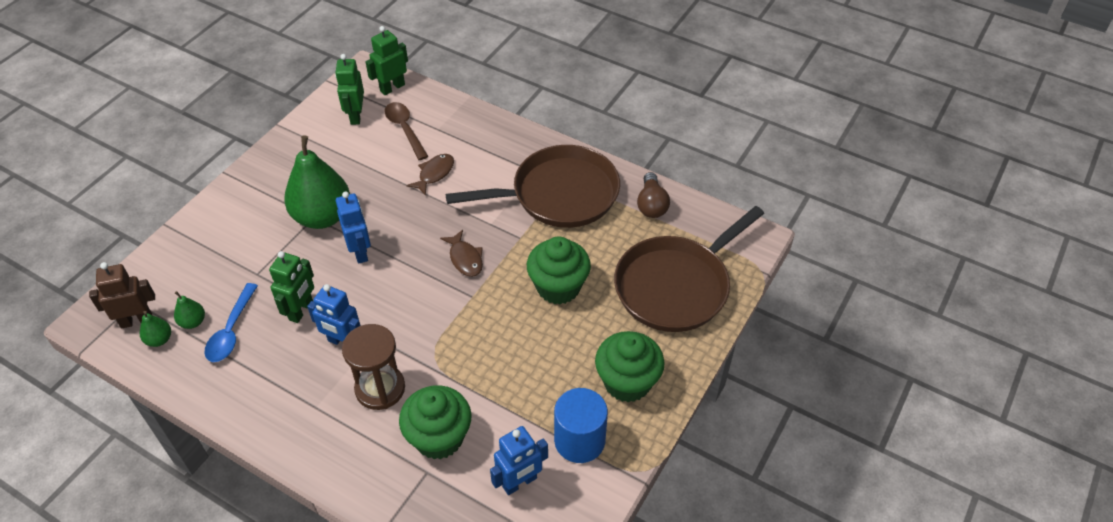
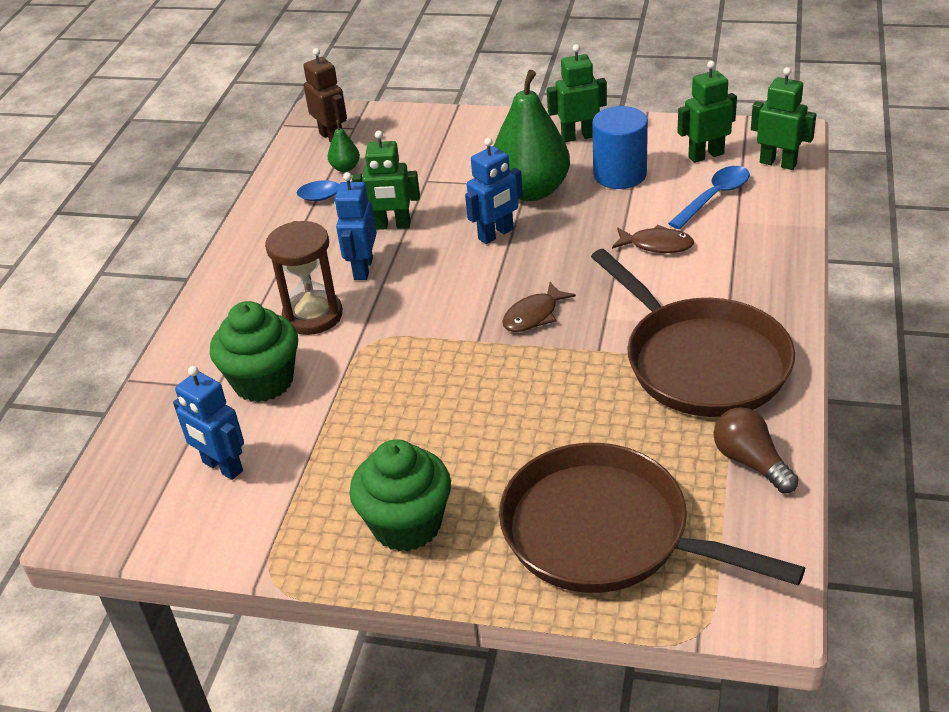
camera: 75 degrees right, 10 degrees down
green pear [140,311,171,347] -> none
brown spoon [385,102,428,160] -> blue spoon [668,166,750,229]
green cupcake [527,236,591,304] -> none
blue cylinder [554,388,608,463] -> blue cylinder moved to [592,106,648,189]
brown light bulb [637,172,670,218] -> brown light bulb turned 75 degrees clockwise [714,407,799,493]
none -> green robot [547,44,607,142]

